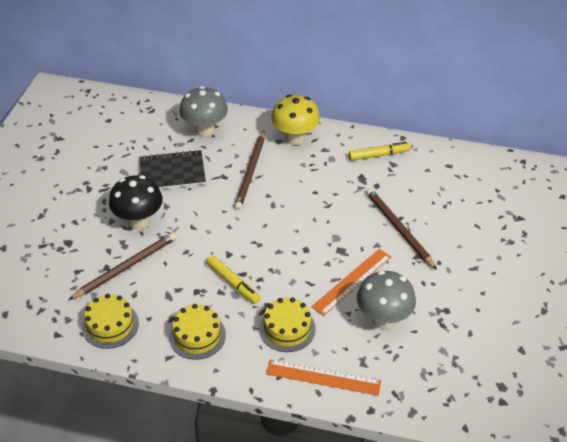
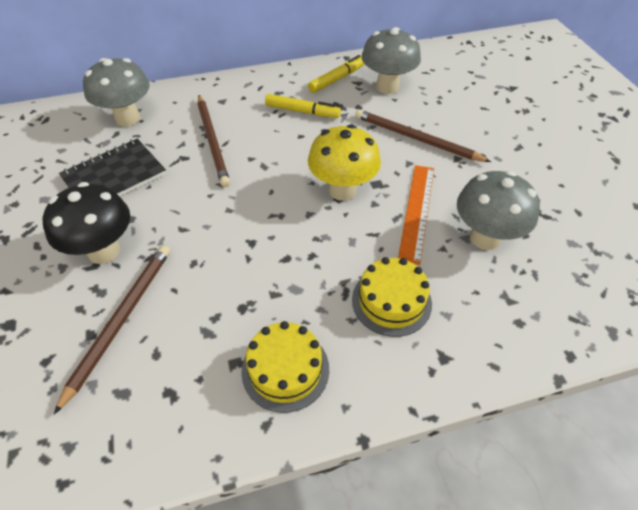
camera: 30 degrees left, 5 degrees up
yellow cake [82,294,139,349] -> none
yellow marker [207,255,260,304] -> yellow marker moved to [265,94,341,118]
orange ruler [266,359,381,396] -> none
yellow mushroom [271,94,320,145] -> yellow mushroom moved to [308,124,381,201]
none -> grey mushroom [362,27,421,94]

